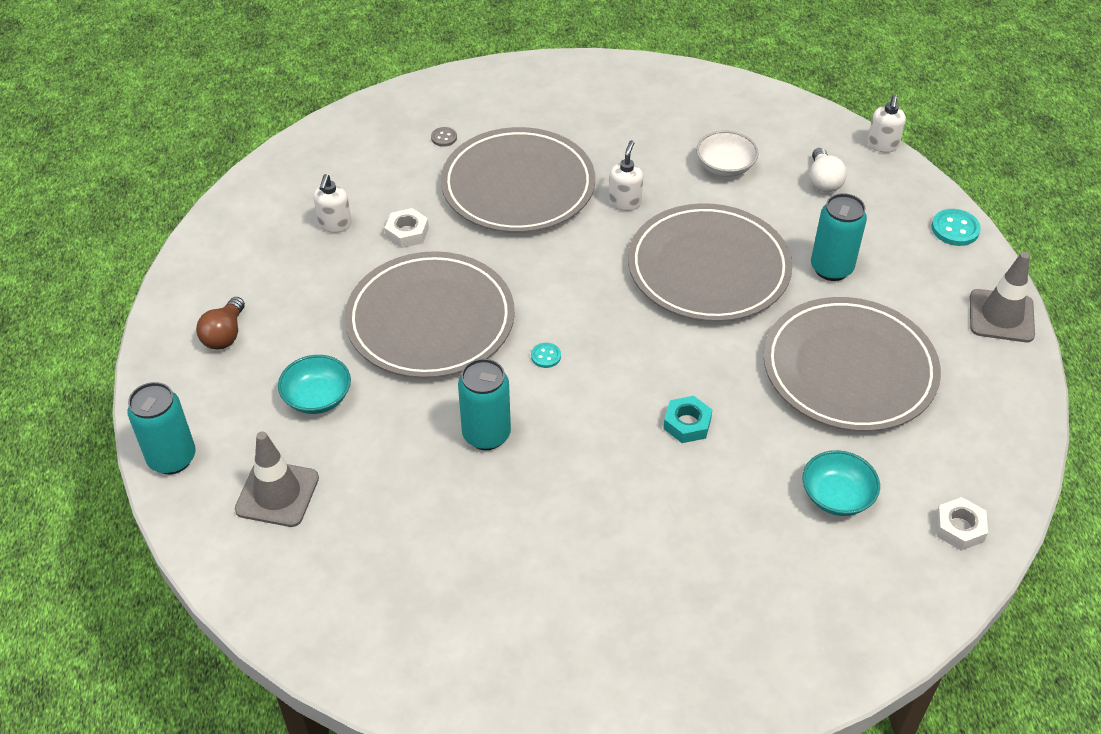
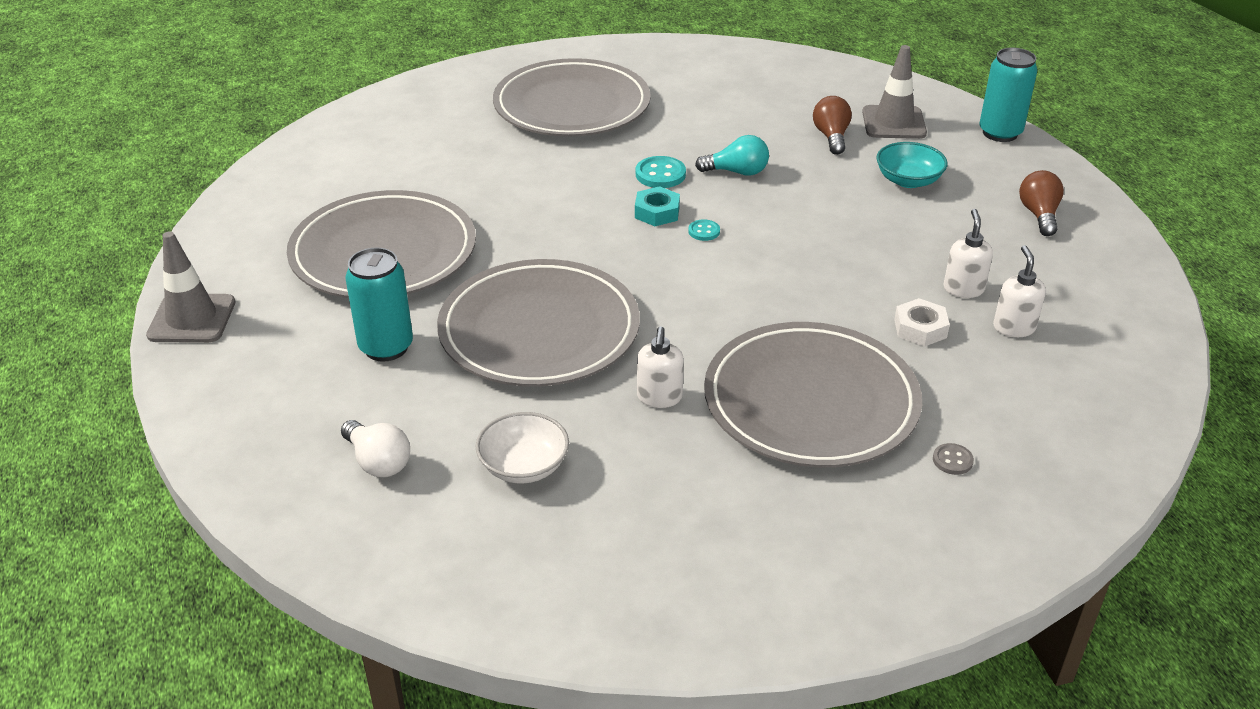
camera: 170 degrees right, 10 degrees down
grey plate [345,251,515,378] -> grey plate moved to [493,58,651,137]
turquoise can [458,359,511,450] -> turquoise light bulb [695,135,769,176]
turquoise nut [663,396,712,443] -> turquoise nut moved to [635,186,680,226]
turquoise bowl [802,450,880,516] -> none
white light bulb [810,148,847,192] -> white light bulb turned 150 degrees clockwise [341,420,410,477]
white soap dispenser [867,95,906,153] -> white soap dispenser moved to [944,209,993,298]
turquoise button [932,209,981,246] -> turquoise button moved to [636,156,686,188]
white nut [936,497,988,551] -> none
none -> brown light bulb [813,96,852,155]

